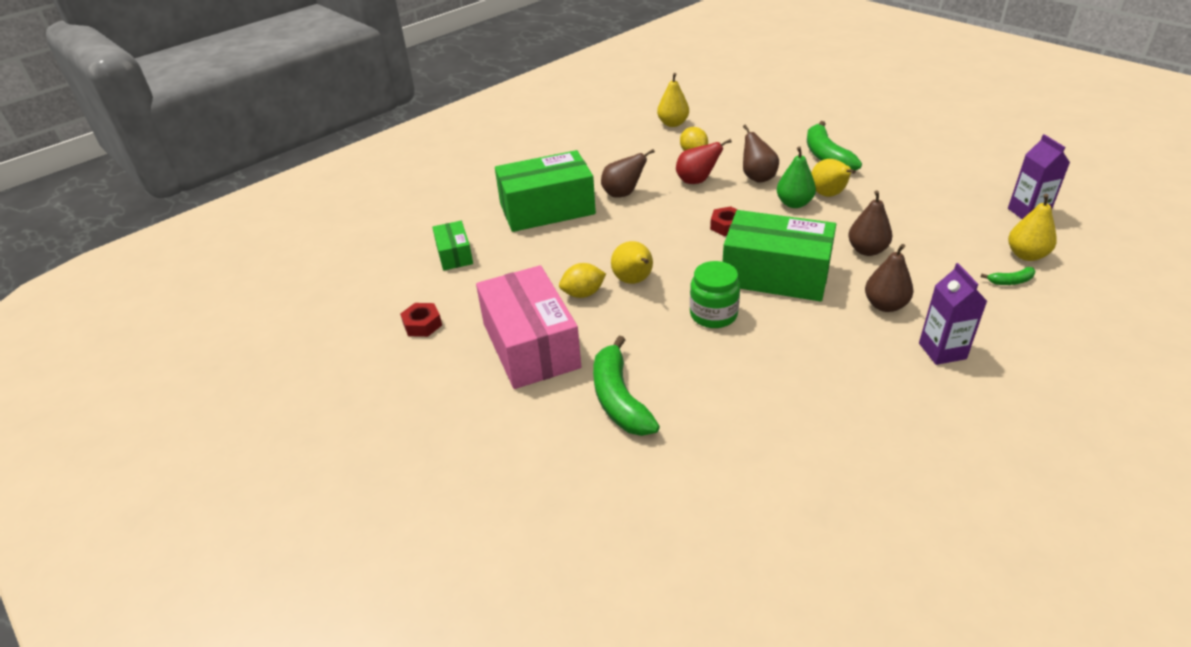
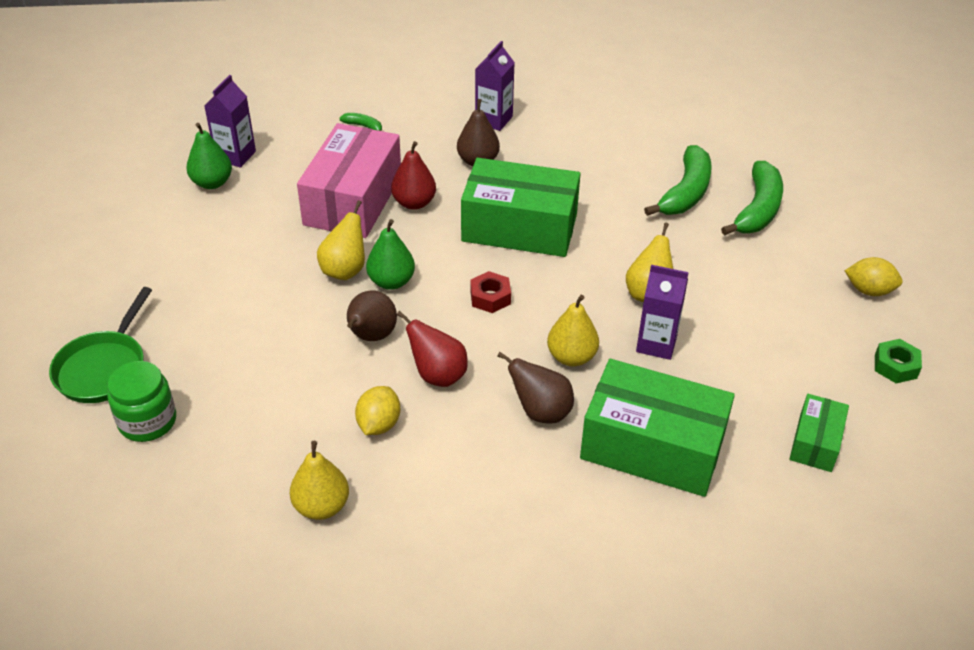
camera: 145 degrees left, 5 degrees up
red nut [400,303,442,337] -> green nut [875,339,922,383]
pink box [476,265,581,389] -> pink box moved to [297,123,401,238]
yellow lemon [559,263,606,298] -> yellow lemon moved to [845,257,903,296]
green jar [690,261,740,328] -> green jar moved to [108,361,176,442]
green box [722,210,836,302] -> green box turned 45 degrees counterclockwise [461,158,581,257]
green banana [807,121,862,170] -> green banana moved to [644,145,712,216]
brown pear [848,190,892,256] -> red pear [391,141,436,210]
yellow pear [1008,194,1057,261] -> yellow pear moved to [547,295,599,367]
none -> green pan [49,287,152,403]
none -> green pear [187,123,232,189]
none -> purple carton [636,265,689,360]

